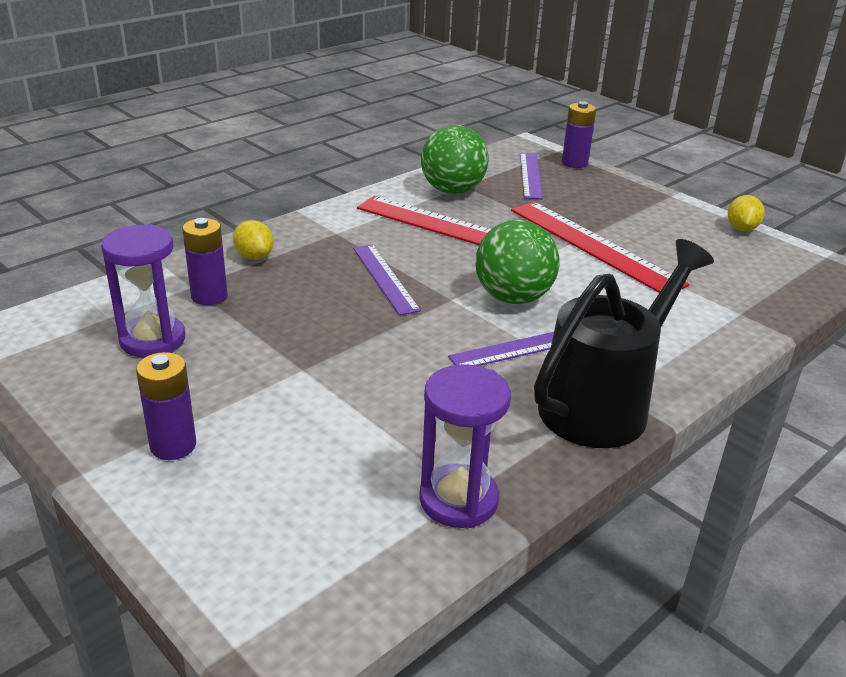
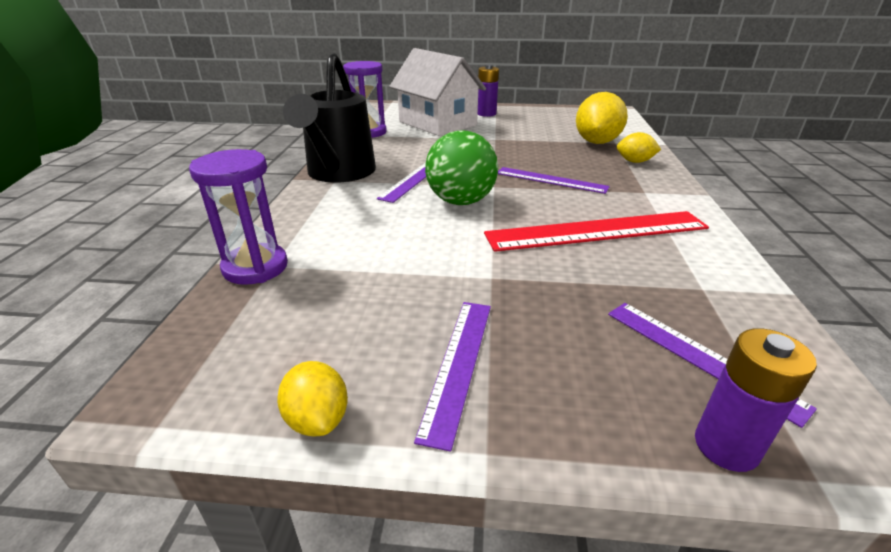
camera: 140 degrees right, 0 degrees up
purple hourglass [101,224,185,358] -> purple hourglass moved to [189,149,288,285]
purple battery [182,218,228,305] -> yellow lemon [576,92,628,144]
green ball [421,125,488,194] -> none
red ruler [511,202,690,293] -> none
none -> white house [389,48,486,136]
none -> purple ruler [414,302,491,452]

